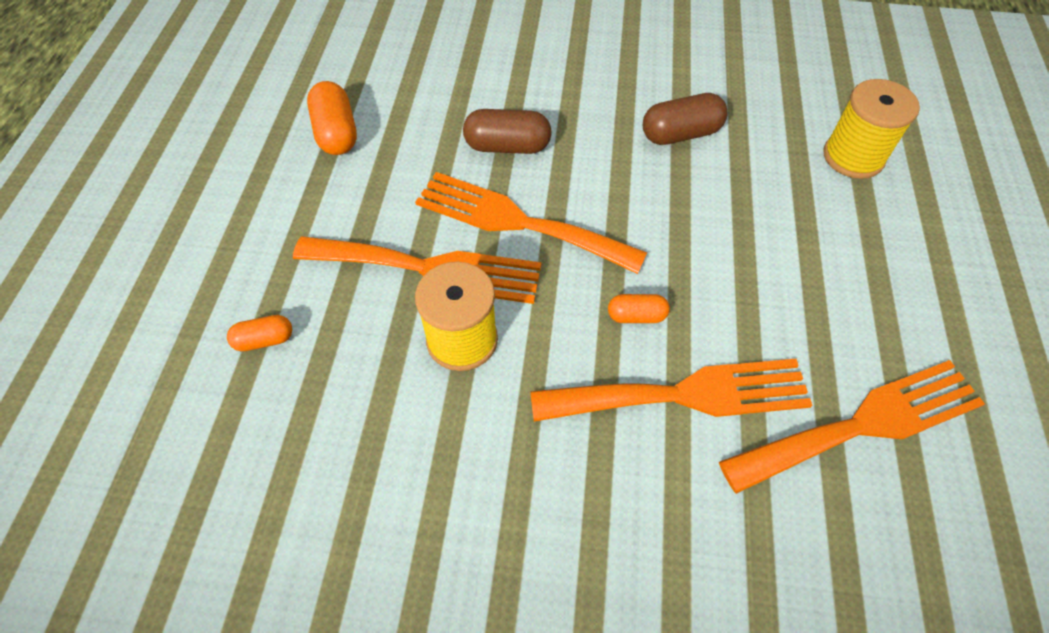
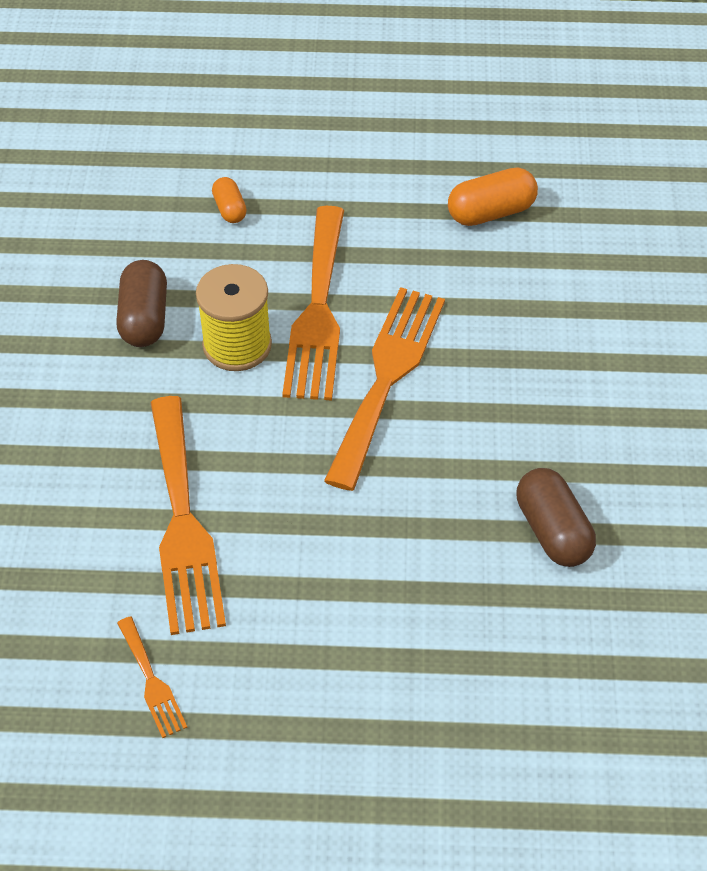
camera: 85 degrees right, 5 degrees down
brown capsule [463,109,552,154] -> brown capsule moved to [116,260,167,347]
orange capsule [608,294,670,323] -> none
orange fork [719,360,985,494] -> orange fork [117,616,187,738], size x0.46
yellow spool [823,79,920,179] -> none

